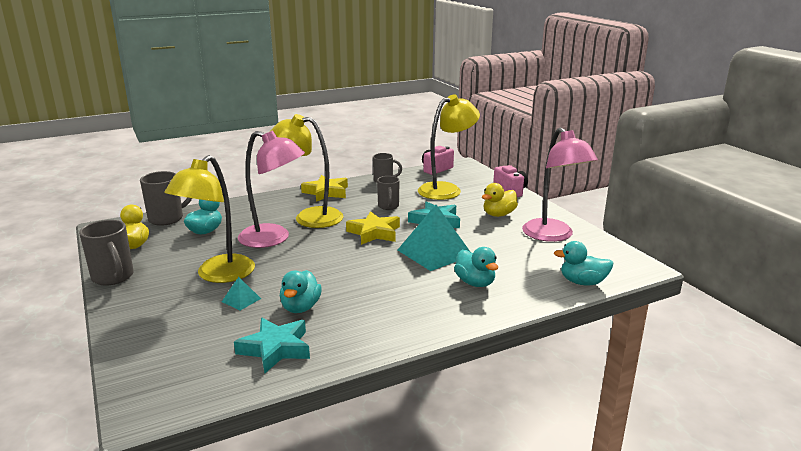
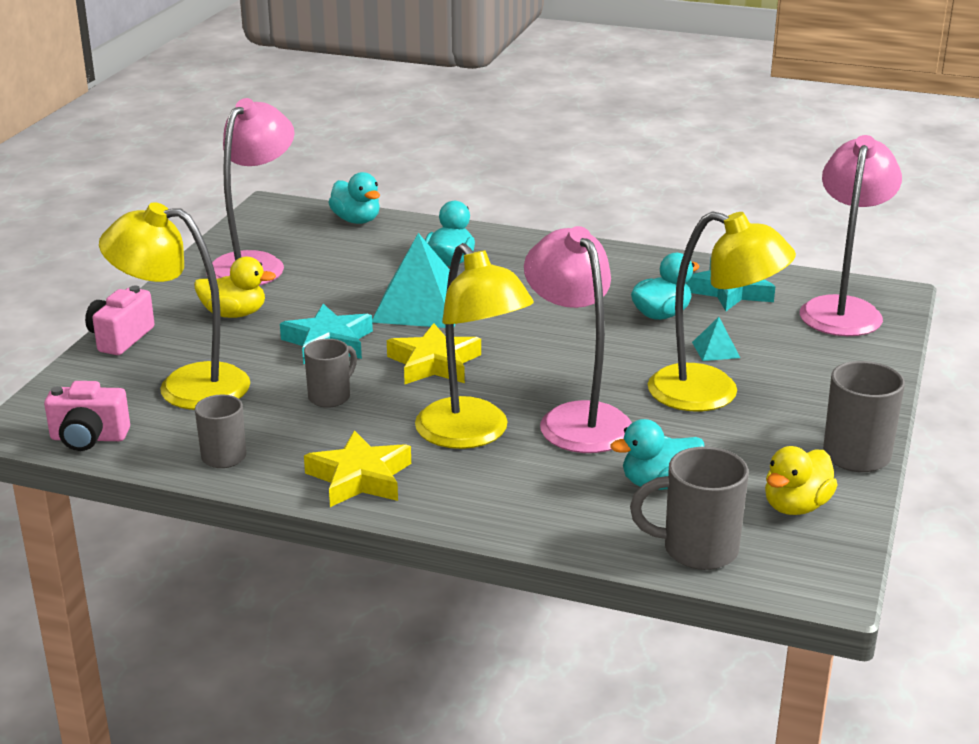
camera: 135 degrees left, 5 degrees up
yellow lamp [164,155,255,283] -> yellow lamp turned 45 degrees clockwise [648,211,796,411]
none -> pink lamp [800,135,902,336]

